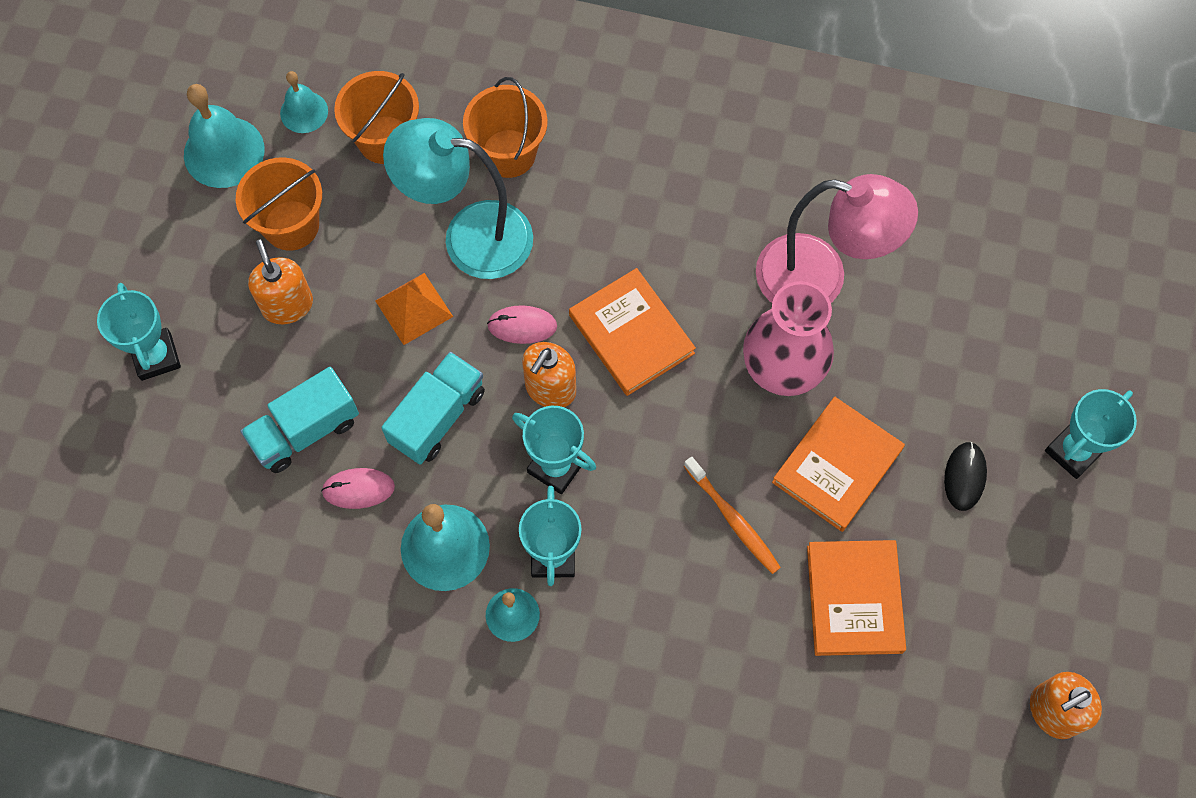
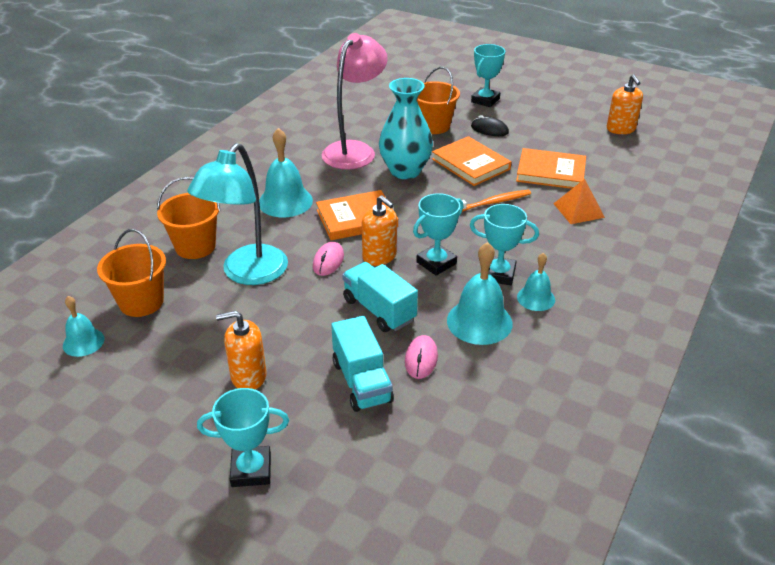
camera: 75 degrees left, 30 degrees down
turquoise bell [184,84,265,188] -> turquoise bell moved to [259,128,313,217]
orange bucket [236,157,322,251] -> orange bucket moved to [417,67,460,134]
orange pyramid [376,273,453,345] -> orange pyramid moved to [553,179,605,224]
pink vase [743,281,834,396] -> turquoise vase [379,78,433,179]
turquoise trophy [1045,389,1137,479] -> turquoise trophy turned 60 degrees clockwise [471,44,505,107]

